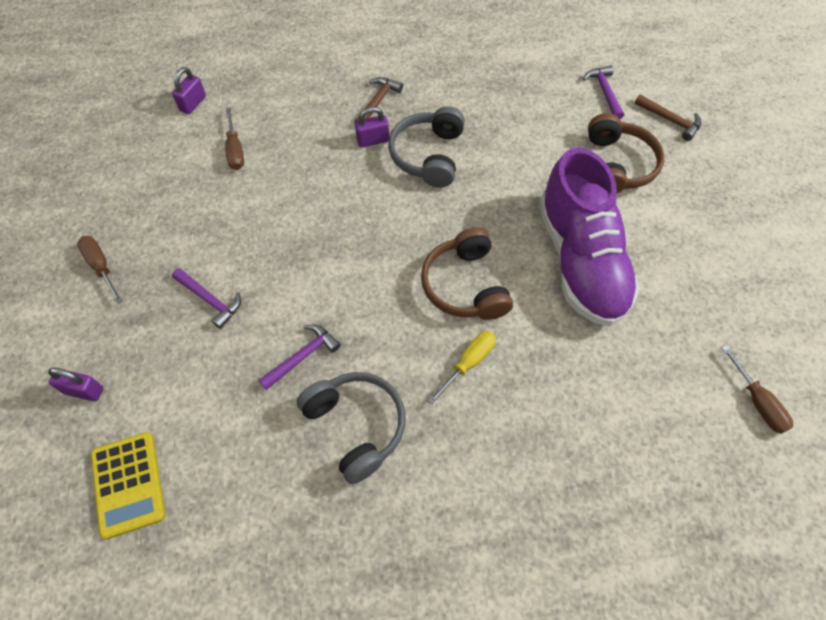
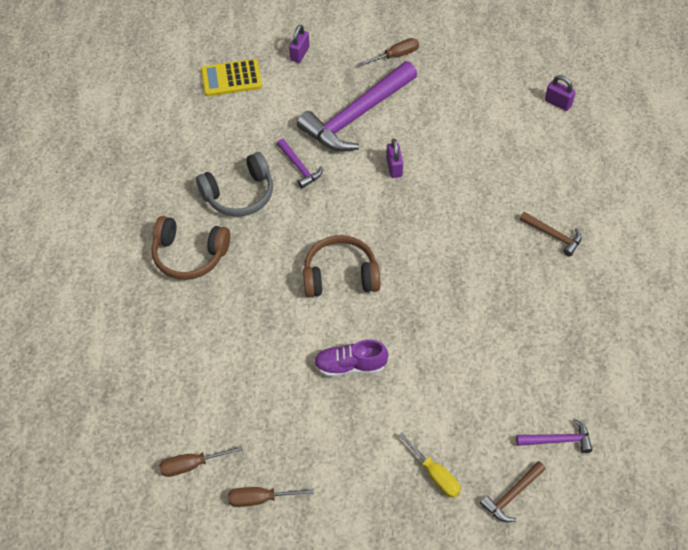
camera: 100 degrees right, 5 degrees down
purple hammer [172,268,241,329] -> purple hammer [297,61,417,152], size x2.23
brown screwdriver [225,107,244,170] -> brown screwdriver moved to [228,487,314,507]
purple padlock [355,107,389,147] -> purple padlock moved to [386,139,403,178]
grey headphones [388,106,465,188] -> none
yellow screwdriver [428,331,496,405] -> yellow screwdriver moved to [398,432,461,498]
purple shoe [539,148,640,326] -> purple shoe [314,340,388,377], size x0.49
brown headphones [588,113,664,193] -> brown headphones moved to [152,216,230,280]

